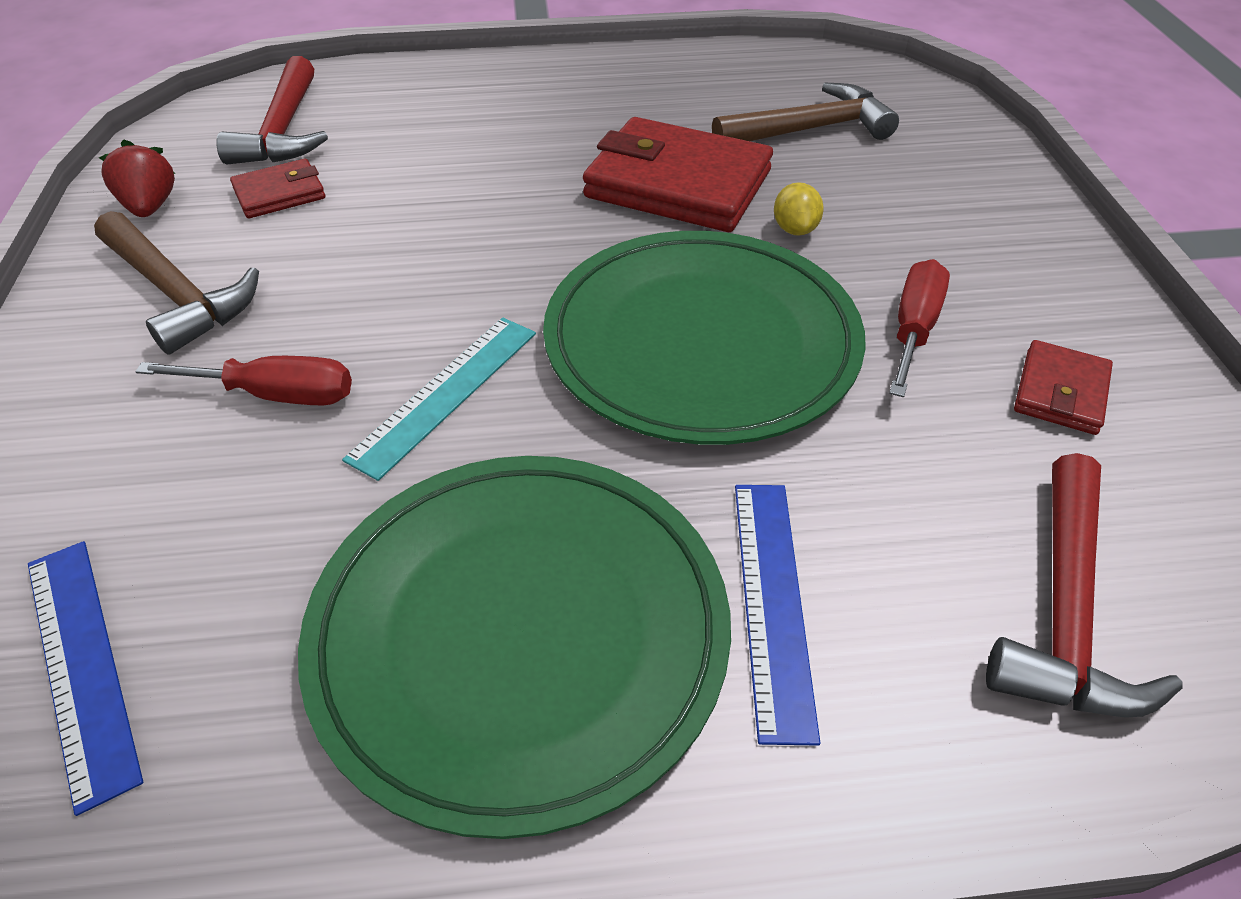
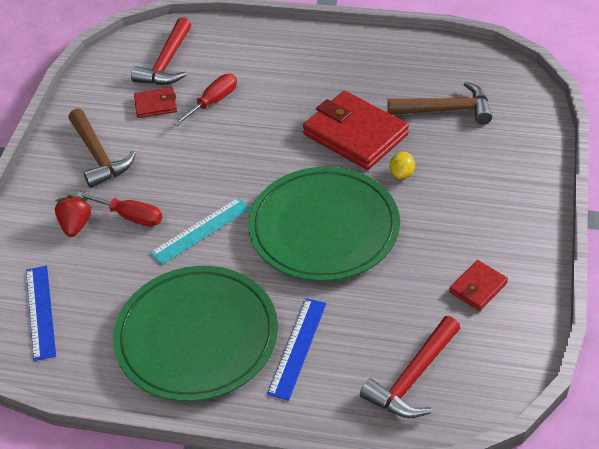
camera: 20 degrees right, 0 degrees up
red strawberry [99,140,175,217] -> red strawberry moved to [55,195,91,237]
red screwdriver [889,259,950,397] -> red screwdriver moved to [173,74,237,126]

